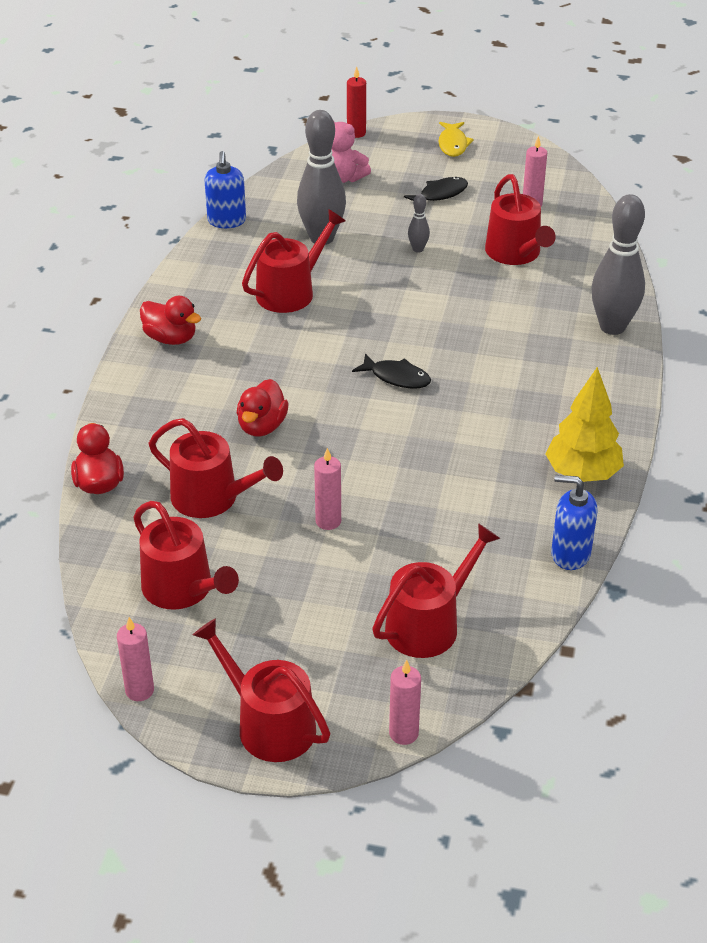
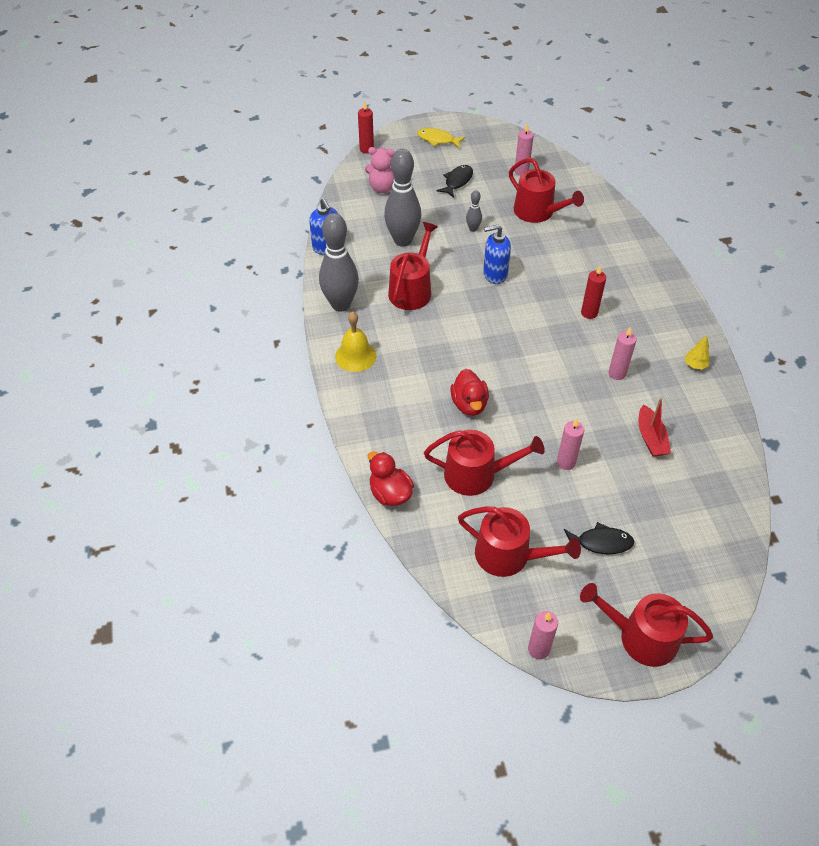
camera: 25 degrees left, 10 degrees up
red duck [140,296,201,345] -> yellow bell [335,311,376,372]
black fish [352,353,431,389] -> black fish moved to [564,522,634,554]
red watering can [372,523,500,658] -> none
pink candle [389,660,421,745] -> pink candle moved to [609,327,637,380]
yellow fish [439,122,474,157] -> yellow fish turned 135 degrees clockwise [417,128,465,148]
yellow tree [545,367,624,482] -> yellow tree [685,335,710,369], size x0.46
blue soap dispenser [551,475,598,570] -> blue soap dispenser moved to [483,225,511,284]
grey bowling pin [591,194,645,335] -> grey bowling pin moved to [319,213,359,312]
none -> red candle [581,266,606,319]
none -> red boat [639,398,671,457]

